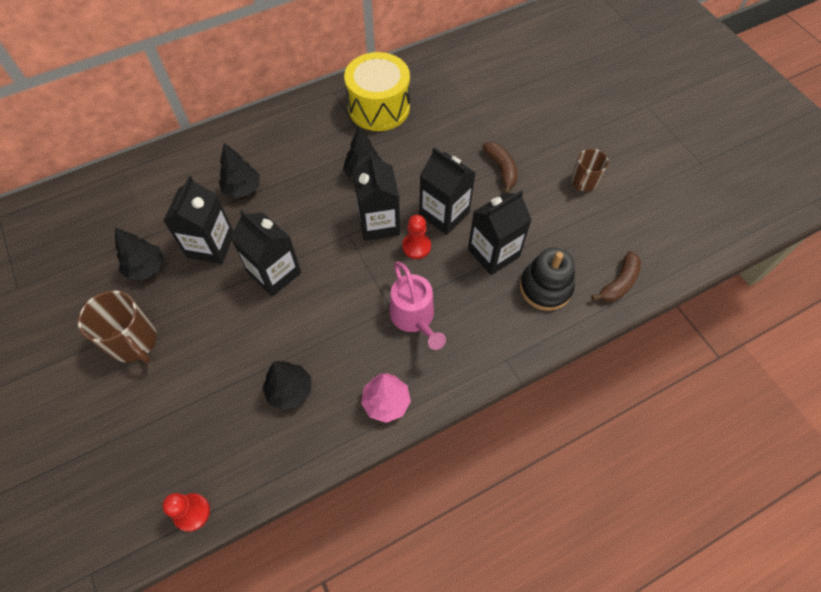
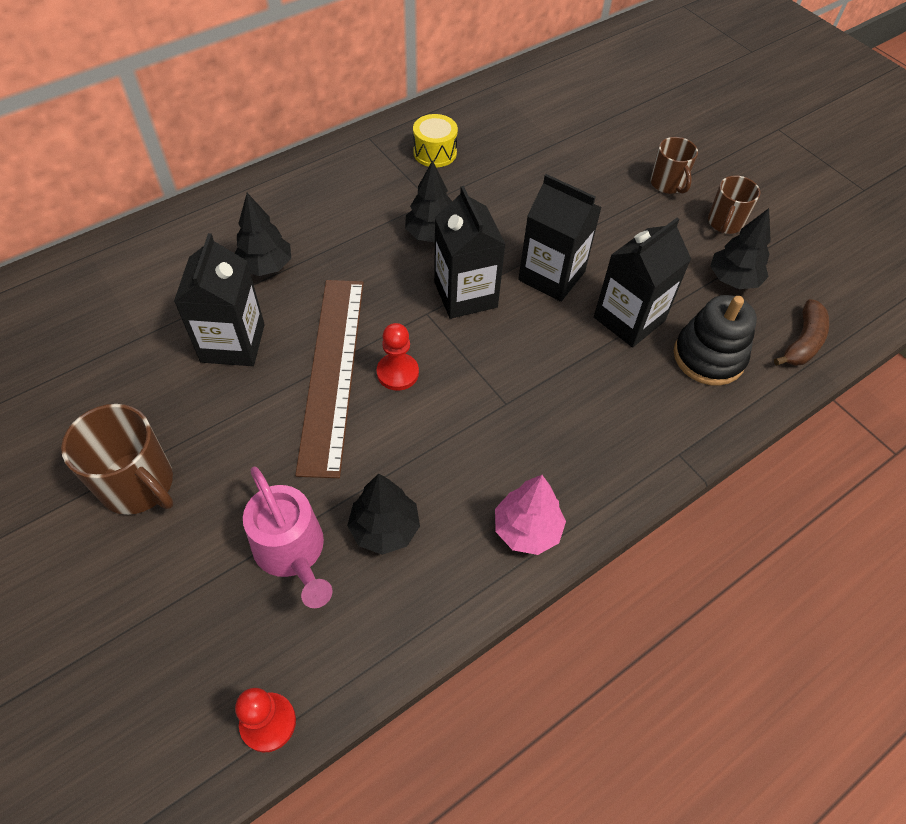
camera: 10 degrees left, 5 degrees down
black tree [115,227,164,280] -> black tree moved to [710,208,771,289]
black carton [230,210,301,297] -> brown ruler [295,280,364,478]
yellow drum [344,52,410,131] -> yellow drum [413,114,458,167], size x0.52
pink watering can [389,261,446,350] -> pink watering can moved to [243,467,332,608]
red pawn [402,215,431,259] -> red pawn moved to [377,323,419,391]
brown banana [482,142,518,193] -> none
none -> brown mug [650,137,698,194]

